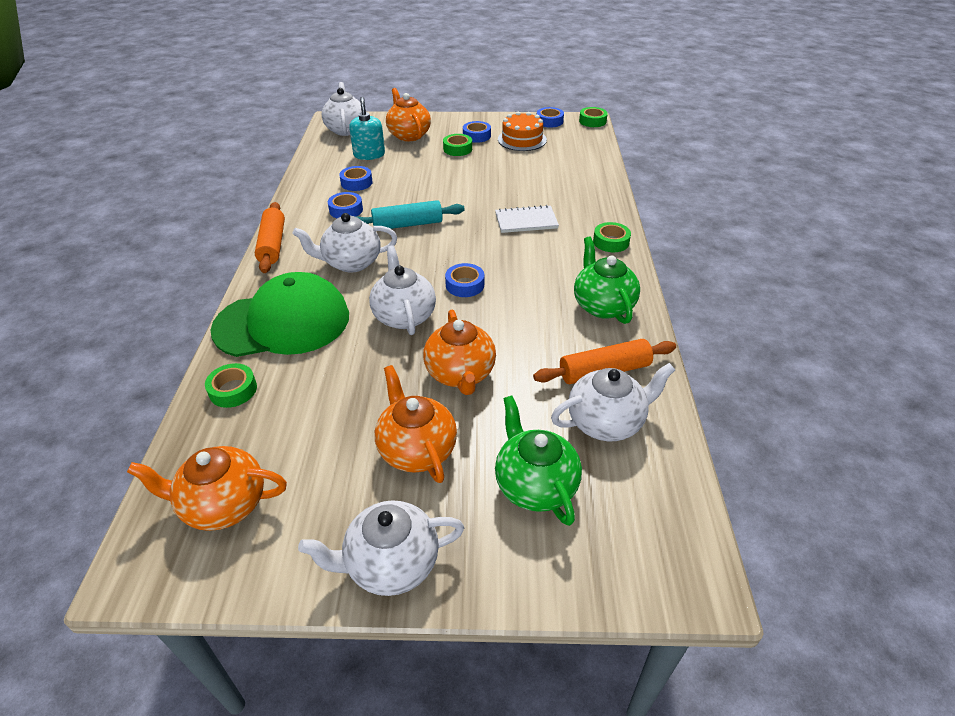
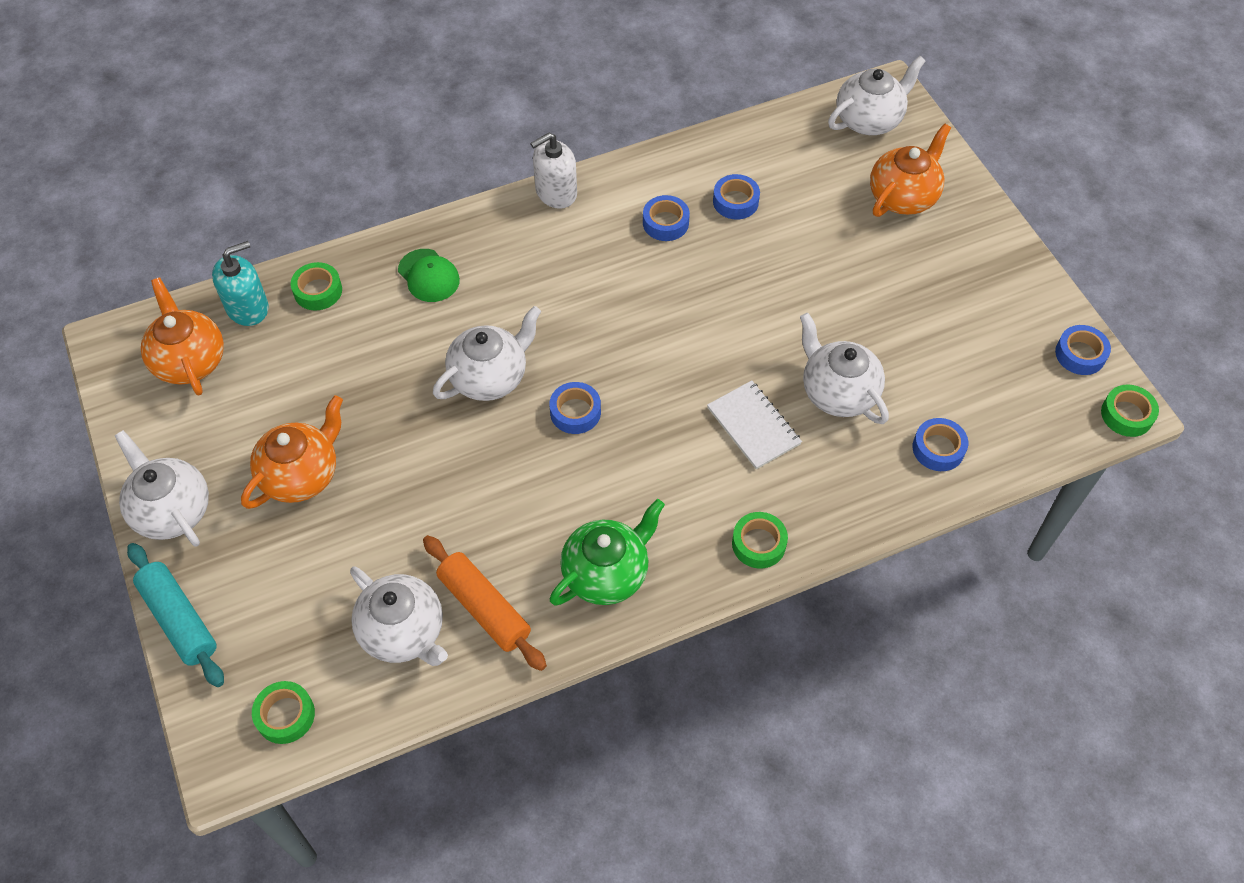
camera: 65 degrees right, 15 degrees up
green cap [211,272,349,357] -> green cap [398,249,460,302], size x0.45
orange rolling pin [255,202,285,273] -> white soap dispenser [530,133,577,209]
white teapot [292,213,397,273] -> white teapot moved to [800,313,889,424]
turquoise soap dispenser [349,97,385,160] -> turquoise soap dispenser moved to [212,241,268,326]
turquoise rolling pin [356,200,465,229] -> turquoise rolling pin moved to [127,543,224,687]
orange teapot [423,310,496,395] -> none
green tape [443,134,472,156] -> green tape moved to [252,681,315,744]
blue tape [463,121,491,143] -> blue tape moved to [913,418,968,471]
green teapot [495,395,582,526] -> none
orange cake [498,112,547,151] -> none

